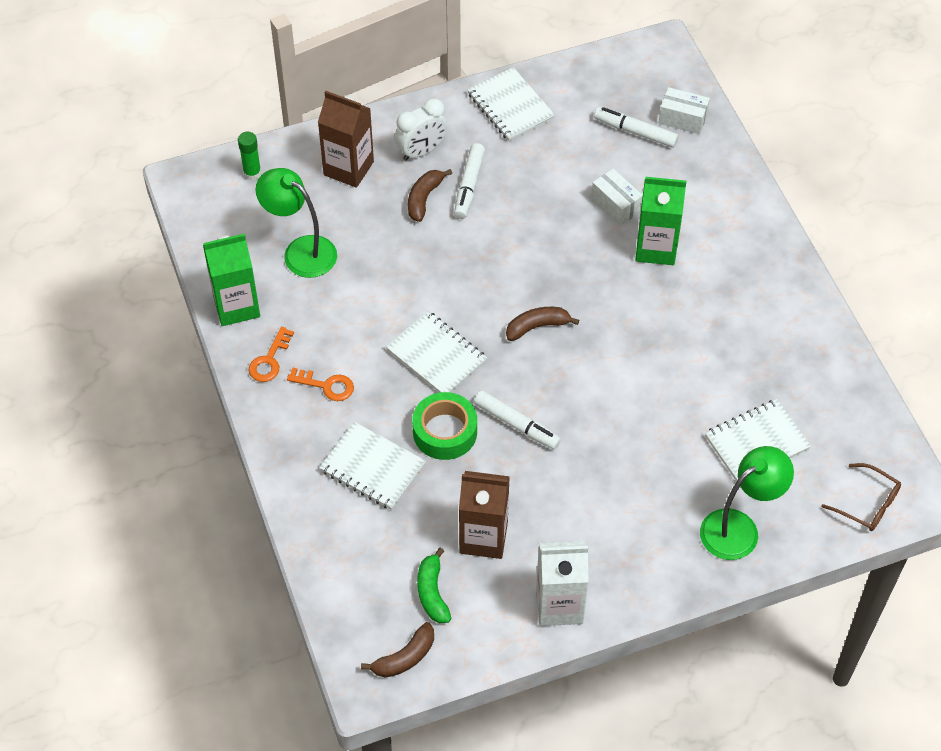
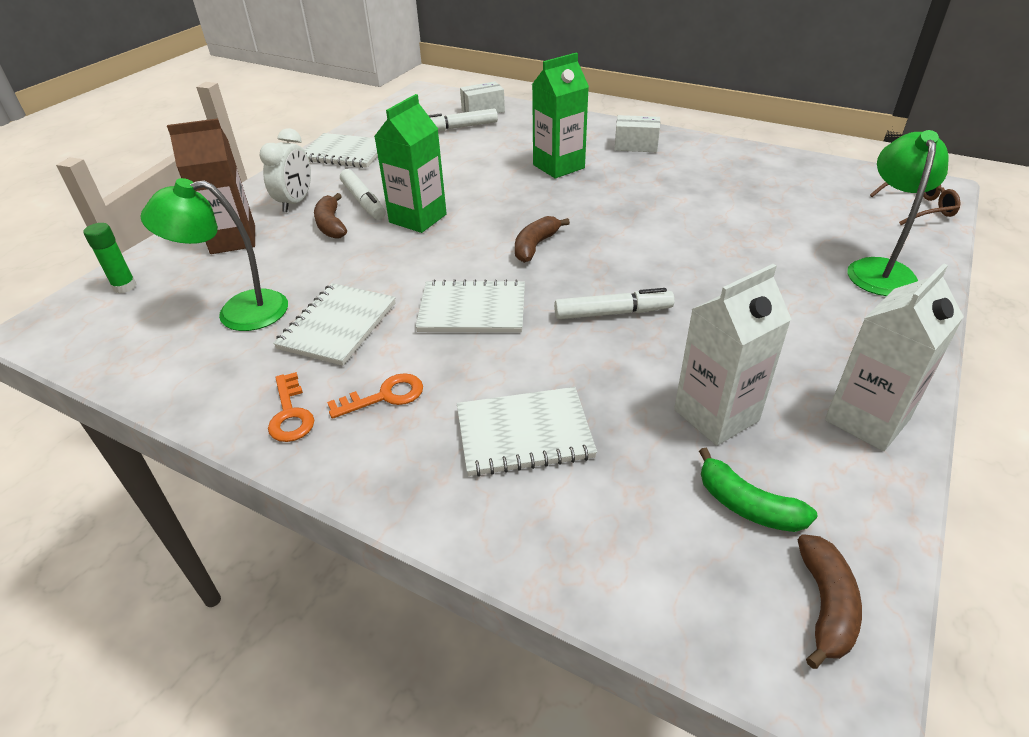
camera: 40 degrees left, 15 degrees down
green carton [203,233,260,326] -> green carton moved to [374,94,447,233]
green tape [412,392,477,460] -> none
brown carton [459,471,510,559] -> white carton [674,264,792,446]
white box [591,169,643,226] -> white box moved to [614,115,660,152]
white notebook [705,399,811,482] -> white notebook moved to [273,283,396,366]

